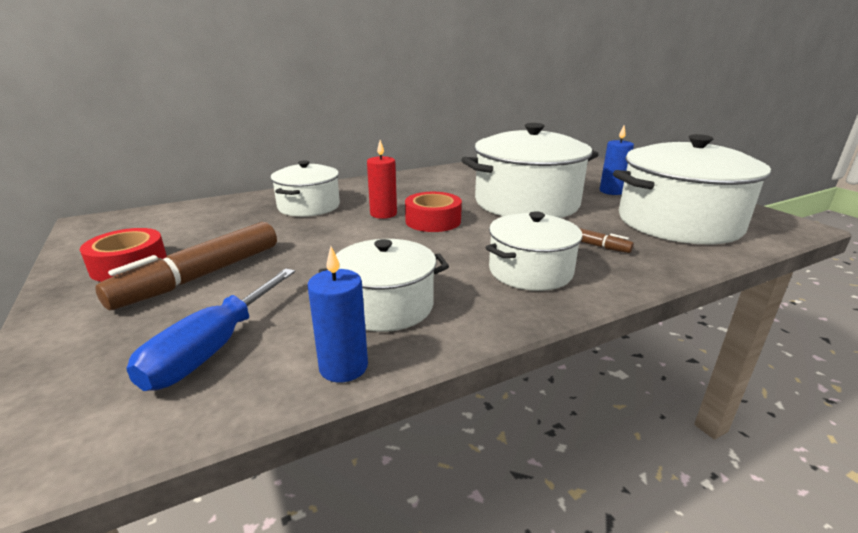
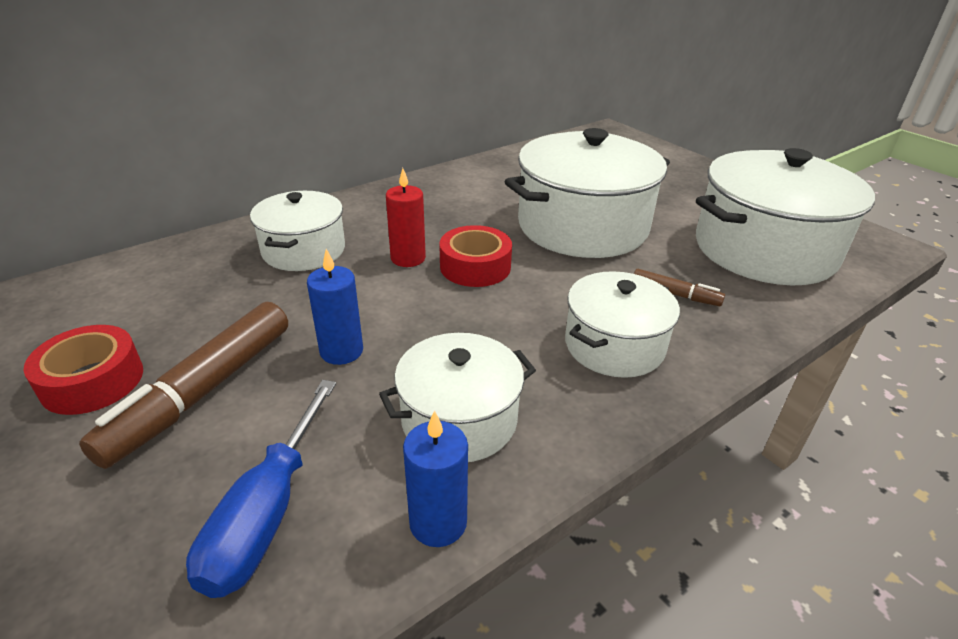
camera: 10 degrees left, 10 degrees up
blue candle [600,125,634,195] -> blue candle moved to [307,249,363,365]

